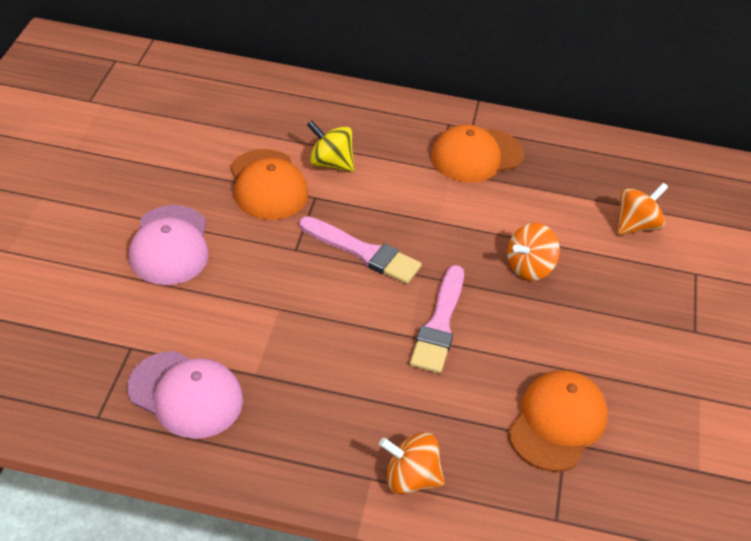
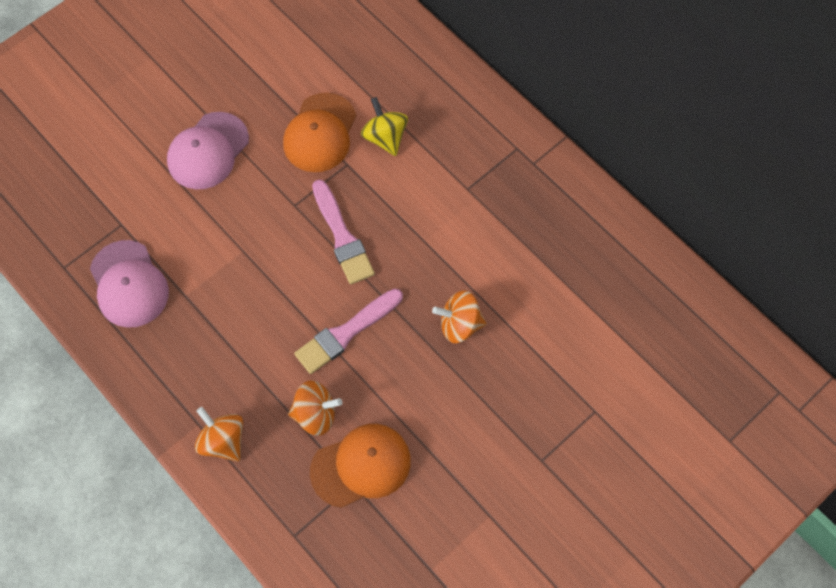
camera: 40 degrees right, 20 degrees up
orange cap [431,124,524,183] -> none
orange spinning top [617,183,668,235] -> orange spinning top moved to [288,380,342,436]

